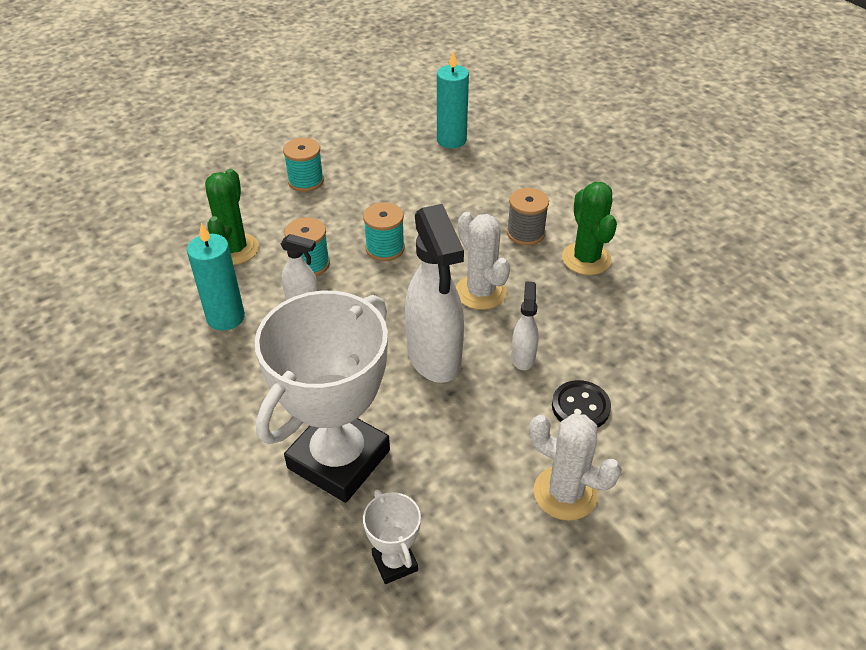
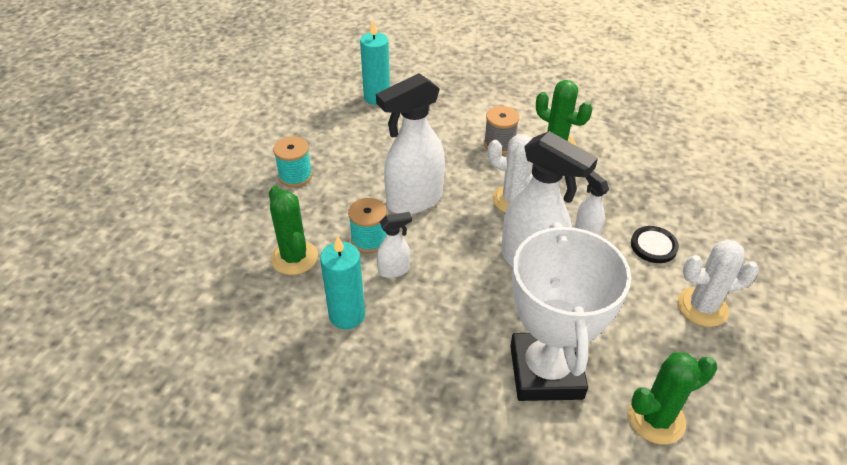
camera: 35 degrees left, 0 degrees up
turquoise spool [363,202,405,261] -> white spray bottle [376,73,445,214]
white trophy [363,490,421,584] -> green cactus [628,352,717,444]

